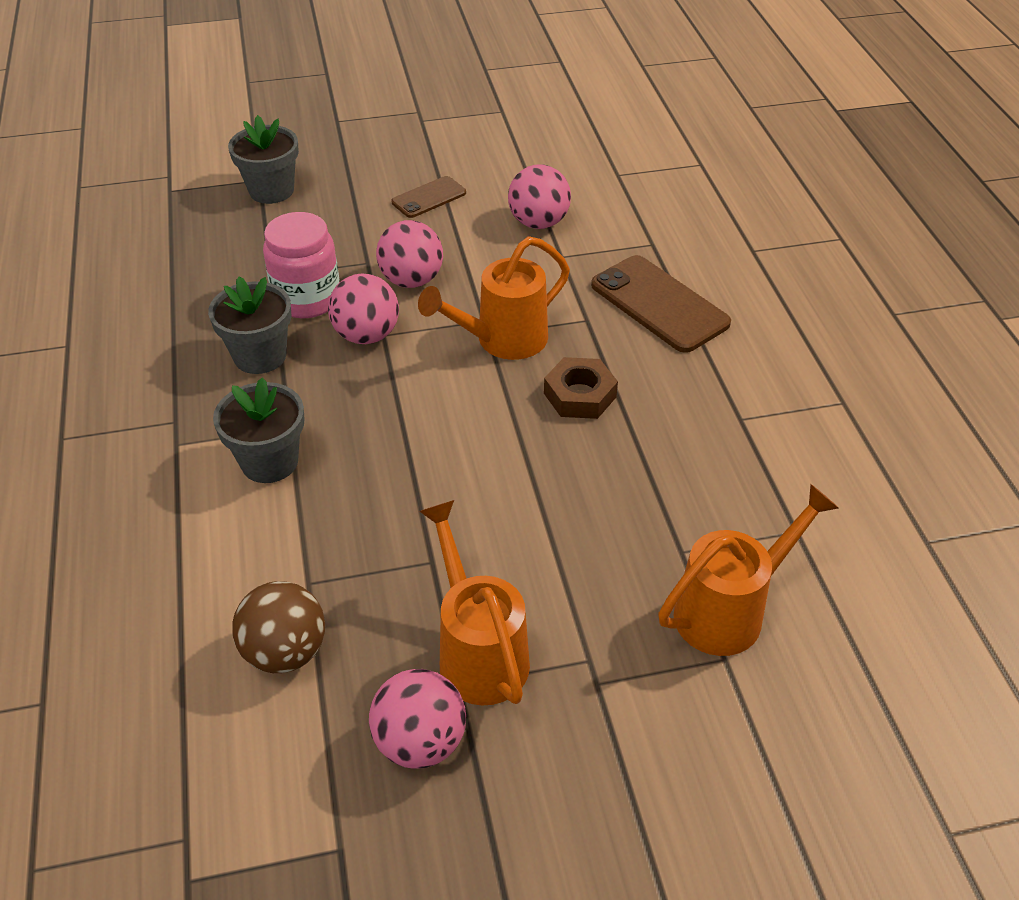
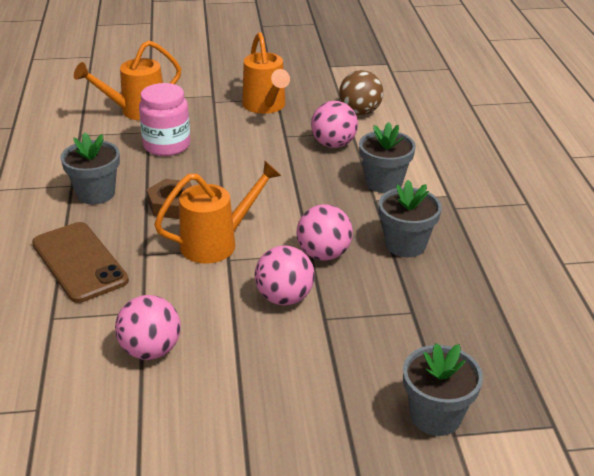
camera: 175 degrees left, 10 degrees down
pink jar [263,212,339,318] -> pink jar moved to [139,83,190,156]
pink ball [369,669,466,769] -> pink ball moved to [311,101,358,148]
brown phone [392,176,466,218] -> none
none -> grey flower pot [60,132,120,204]

